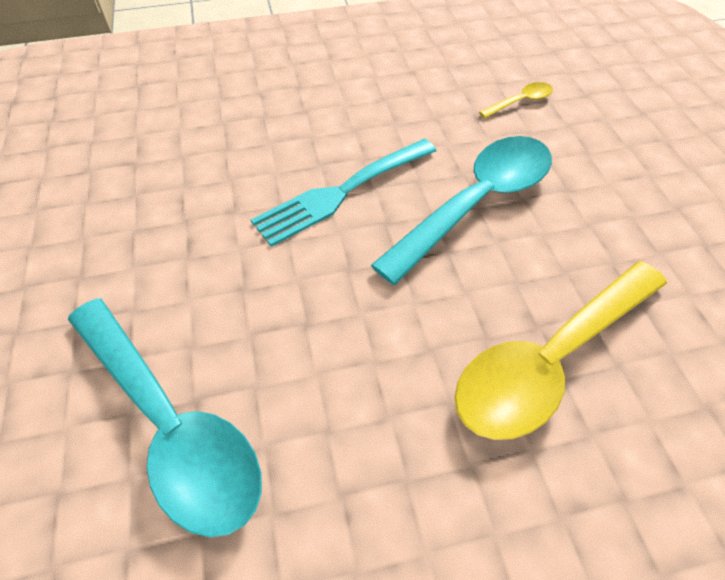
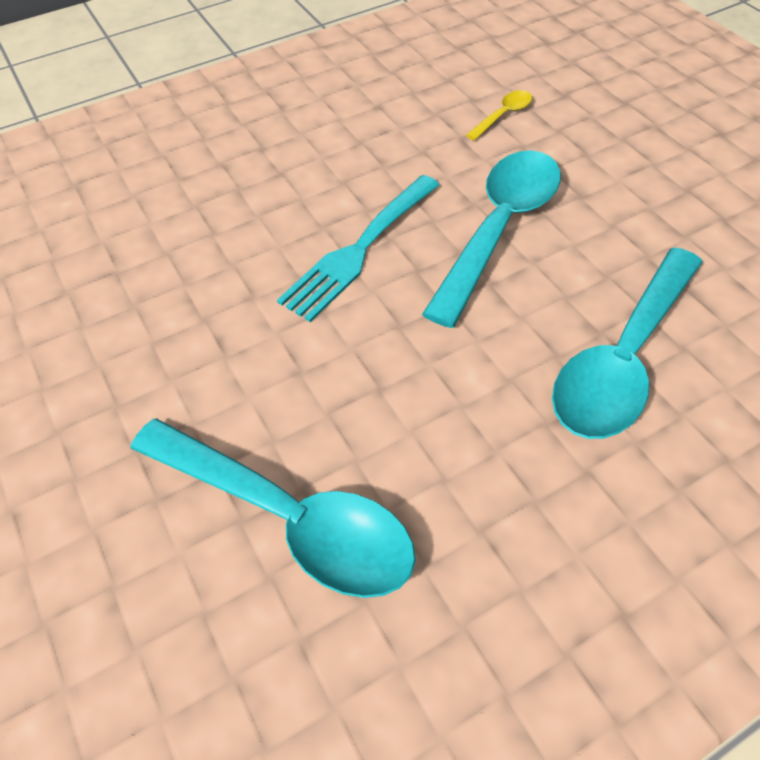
camera: 15 degrees left, 0 degrees up
yellow spoon [454,261,667,440] -> turquoise spoon [552,247,703,439]

